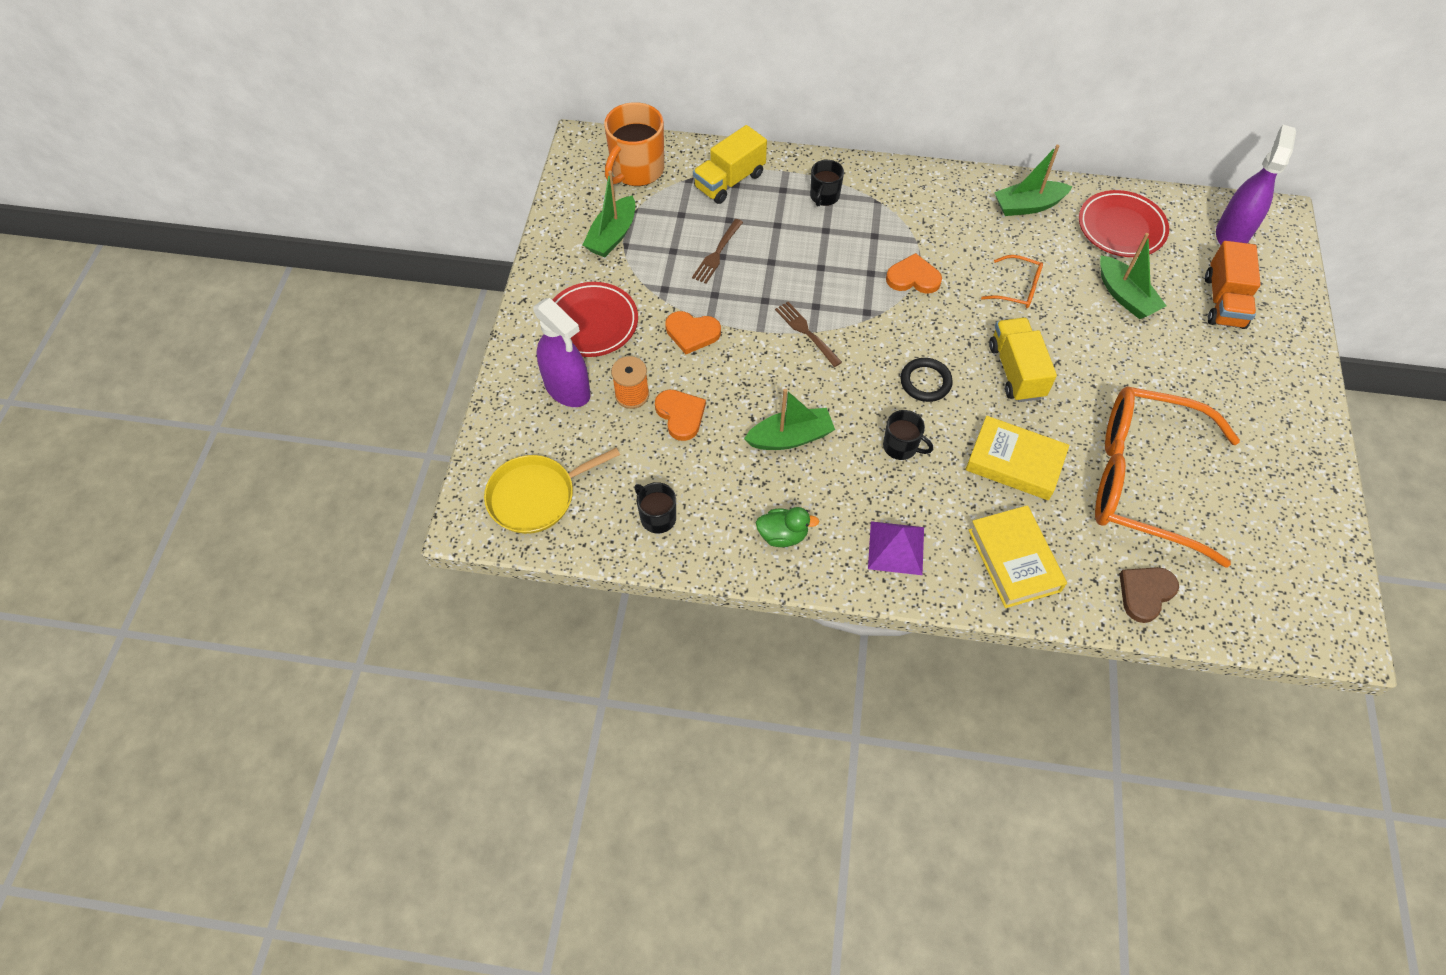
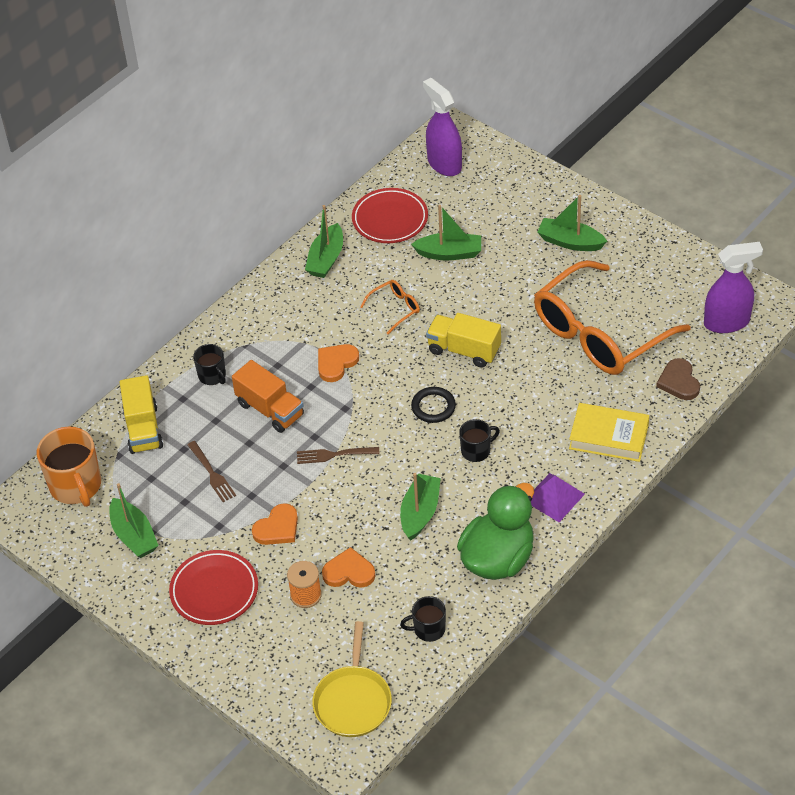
camera: 55 degrees left, 10 degrees down
purple spray bottle [533,298,591,407] -> purple spray bottle moved to [704,242,763,333]
green duck [756,507,820,547] -> green duck [457,483,534,580], size x2.09
yellow book [965,416,1069,500] -> none
orange truck [1205,241,1261,329] -> orange truck moved to [232,360,304,433]
none -> green boat [537,195,607,251]

